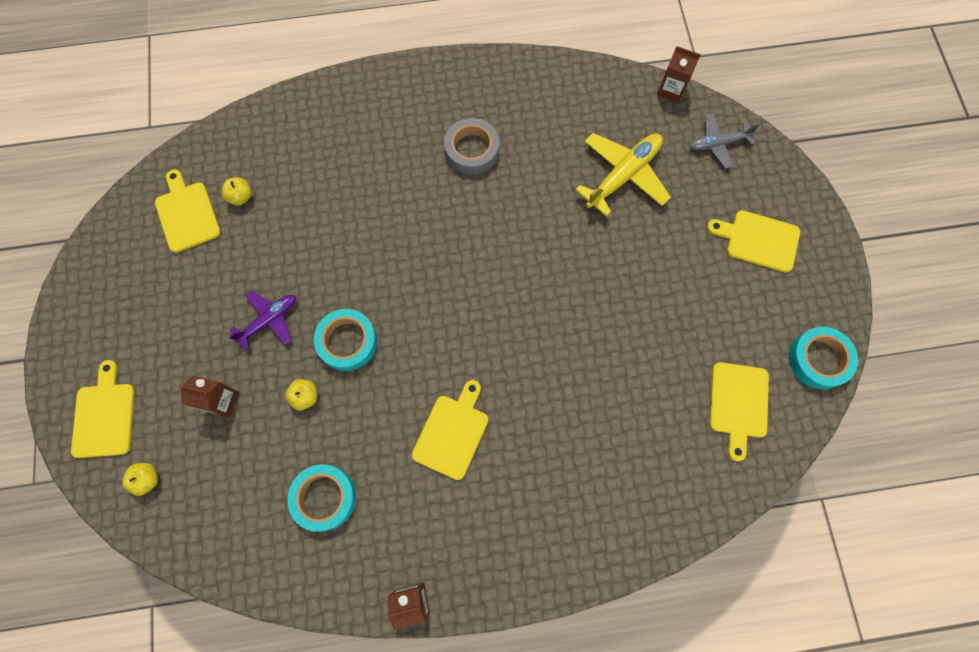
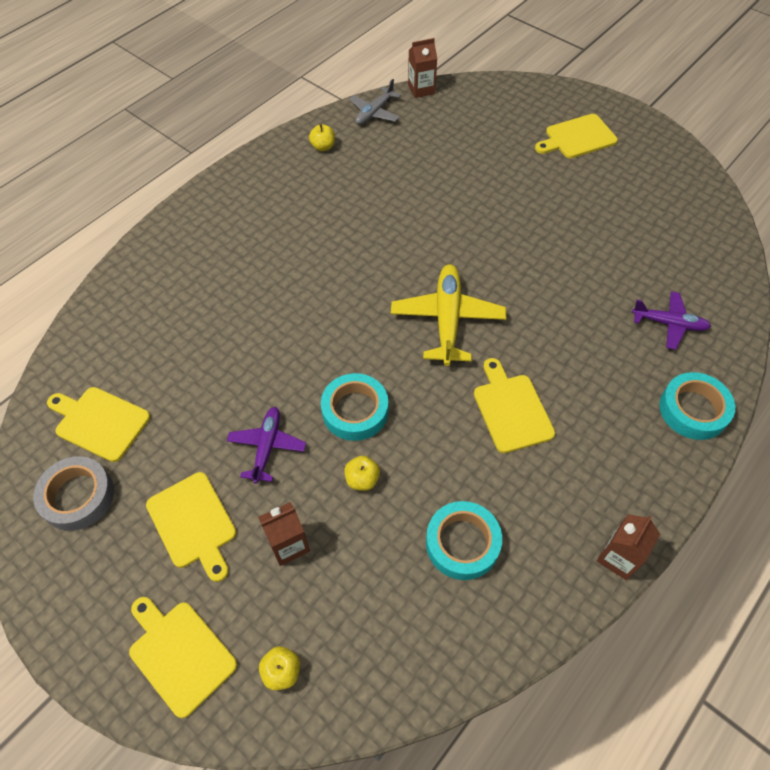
camera: 40 degrees left, 15 degrees down
yellow apple [222,177,252,206] -> yellow apple moved to [309,124,335,151]
grey tape [444,118,499,175] -> grey tape moved to [33,456,114,531]
yellow plane [575,133,671,217] -> yellow plane moved to [391,264,506,366]
grey plane [689,113,759,169] -> grey plane moved to [349,79,401,125]
yellow cutting board [709,362,769,461] -> yellow cutting board moved to [146,472,236,582]
turquoise tape [789,327,858,389] -> turquoise tape moved to [659,372,735,440]
none -> purple plane [632,291,711,350]

